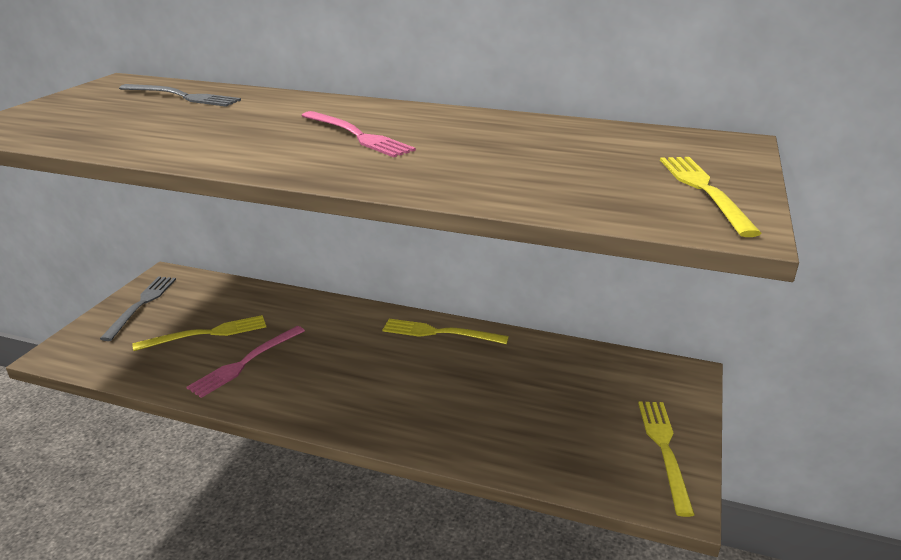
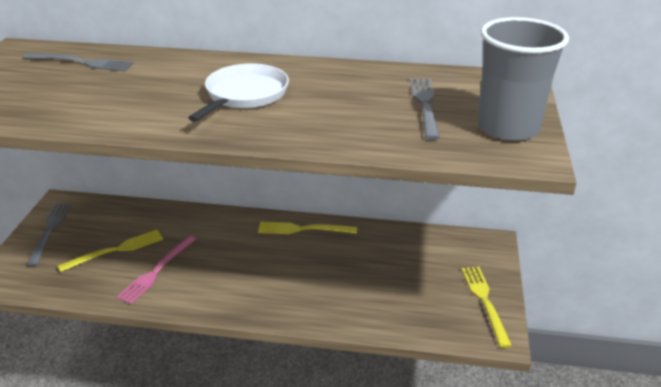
camera: 10 degrees left, 5 degrees up
pink fork [301,111,416,157] -> white pan [188,64,289,122]
yellow fork [660,157,762,237] -> grey cup [478,17,569,141]
none -> grey fork [410,78,440,140]

